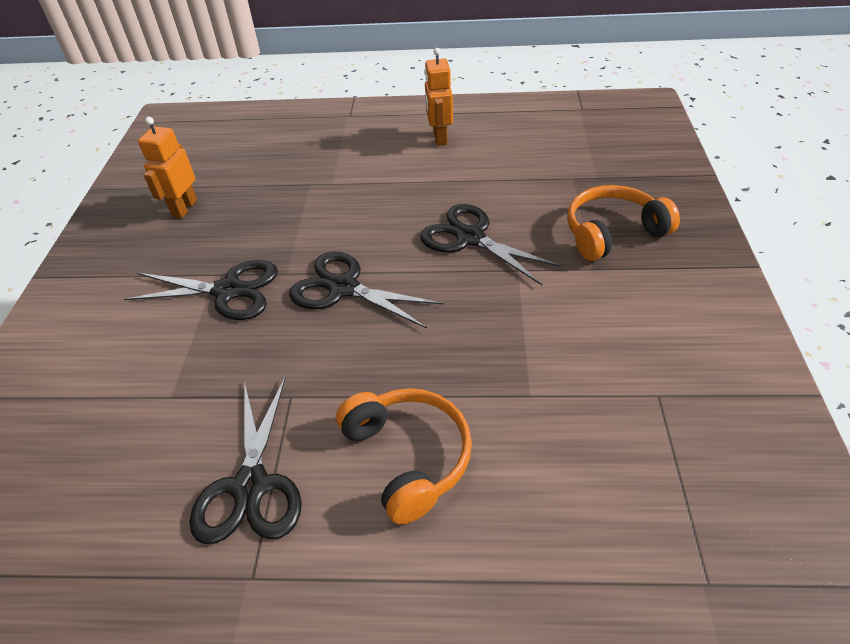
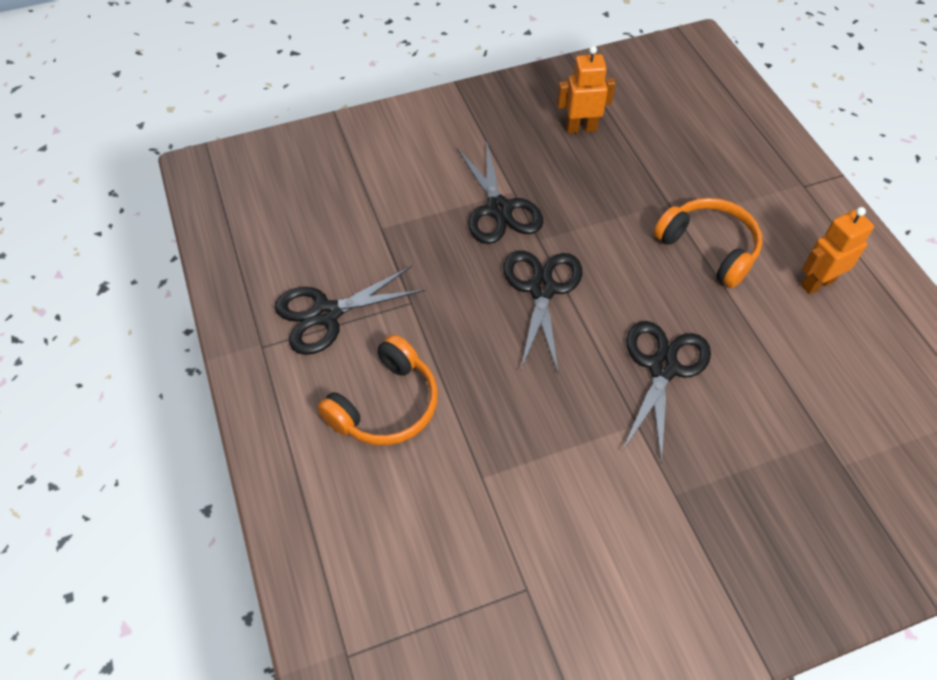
camera: 65 degrees right, 10 degrees up
orange headphones [567,185,680,261] -> orange headphones moved to [654,198,763,288]

